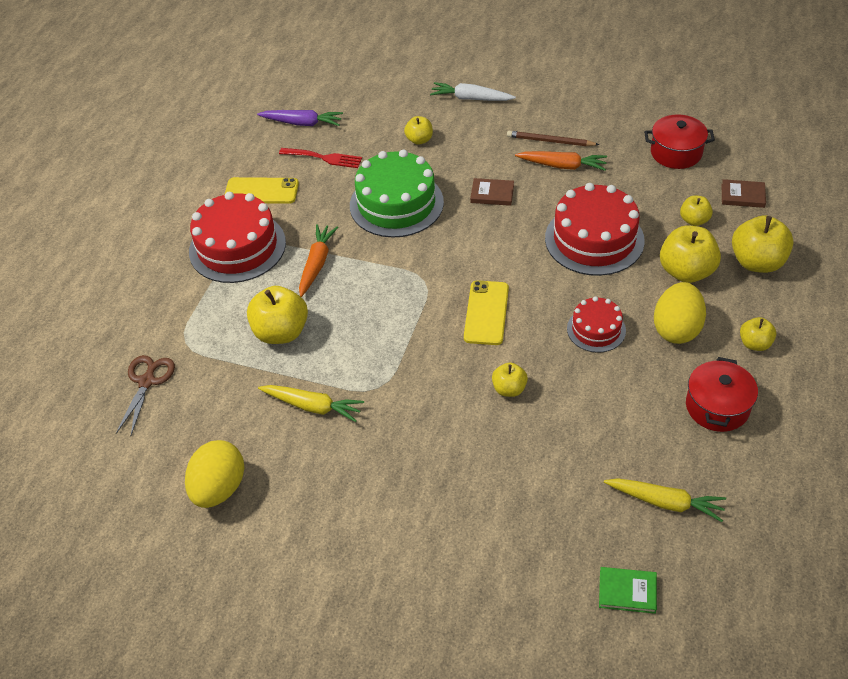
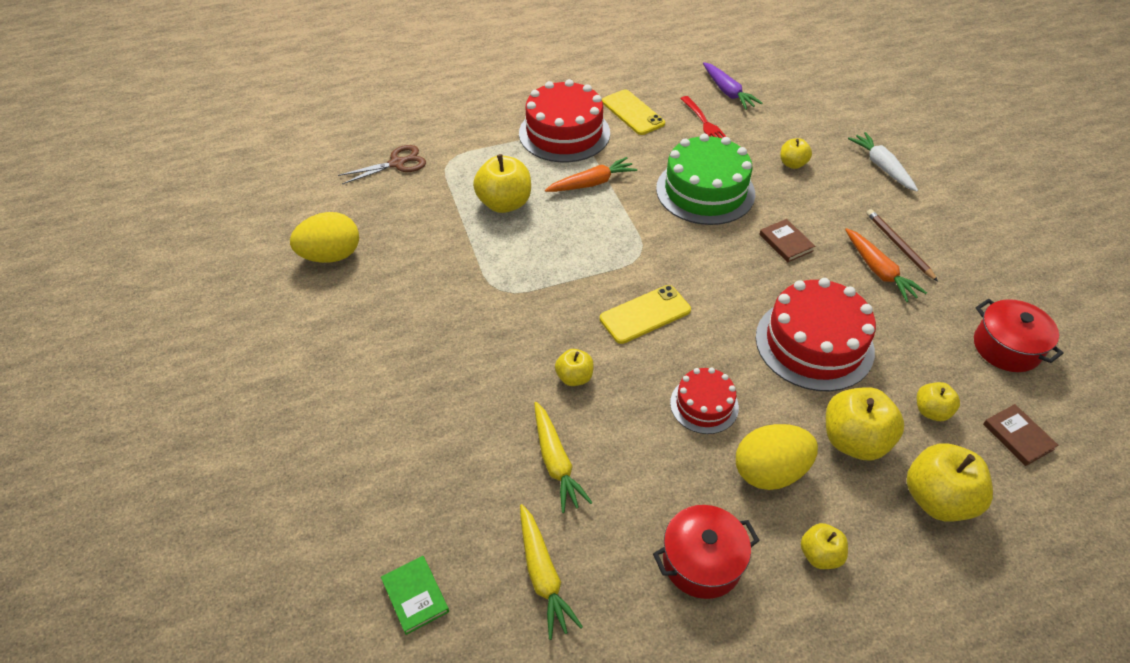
camera: 50 degrees right, 0 degrees up
yellow carrot [258,385,364,422] -> yellow carrot moved to [534,402,593,513]

